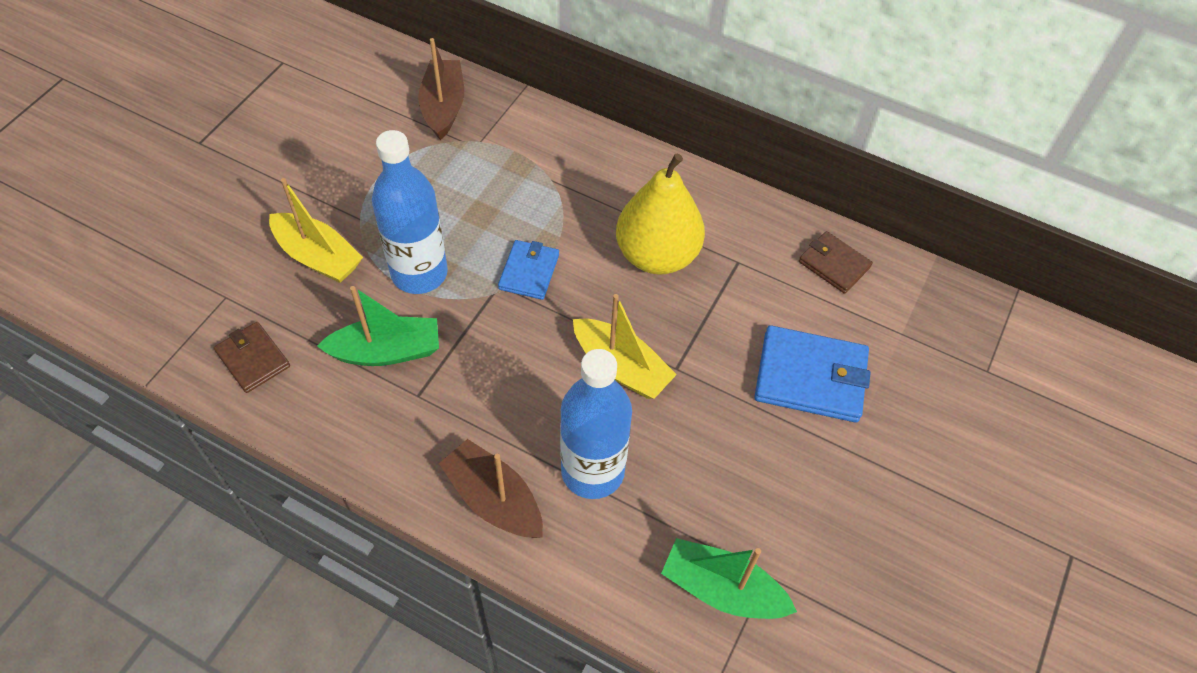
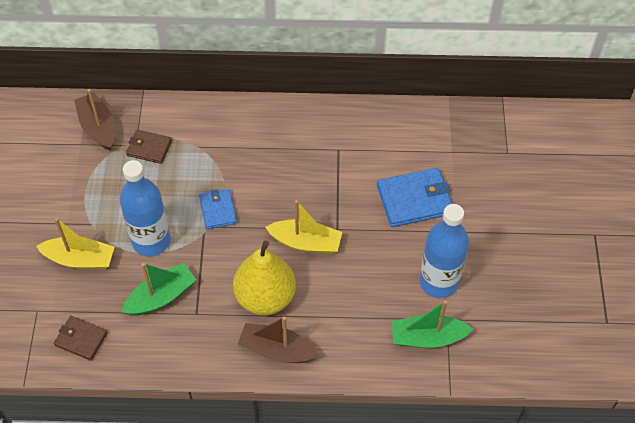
camera: 25 degrees left, 0 degrees up
blue bottle [560,349,632,499] -> blue bottle moved to [419,204,469,298]
yellow pear [616,153,705,275] -> yellow pear moved to [233,240,296,315]
brown wallet [799,231,873,294] -> brown wallet moved to [126,129,172,164]

